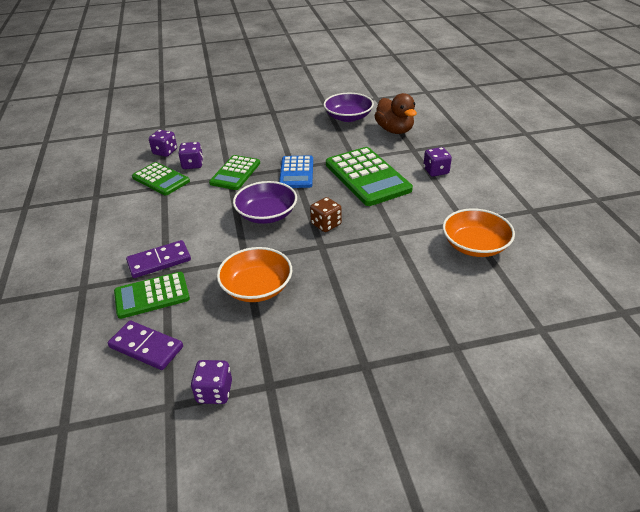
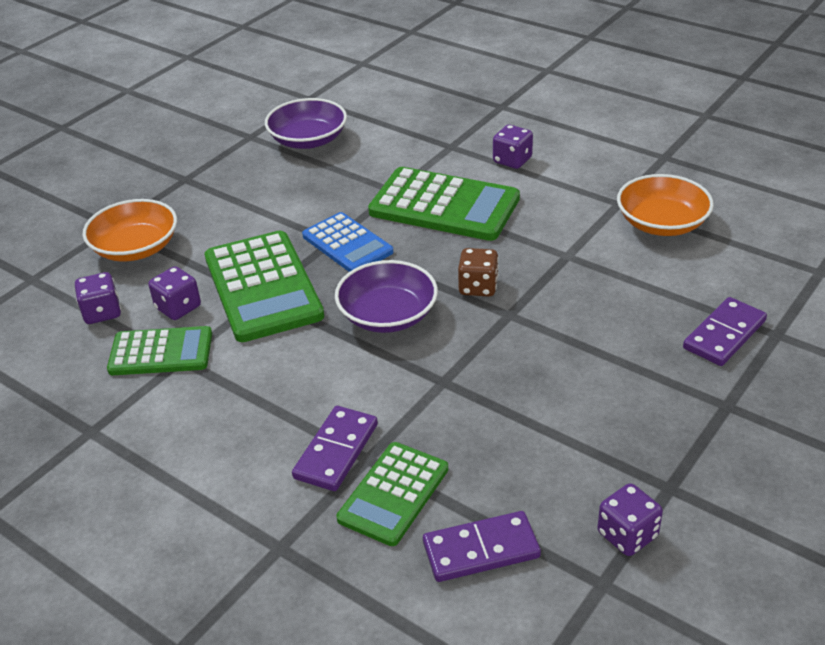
camera: 40 degrees left, 0 degrees up
green calculator [209,155,260,190] -> green calculator [205,231,324,342], size x1.61
orange bowl [217,247,292,302] -> orange bowl moved to [82,199,177,262]
brown duck [374,93,417,134] -> none
none -> purple domino [683,297,767,366]

